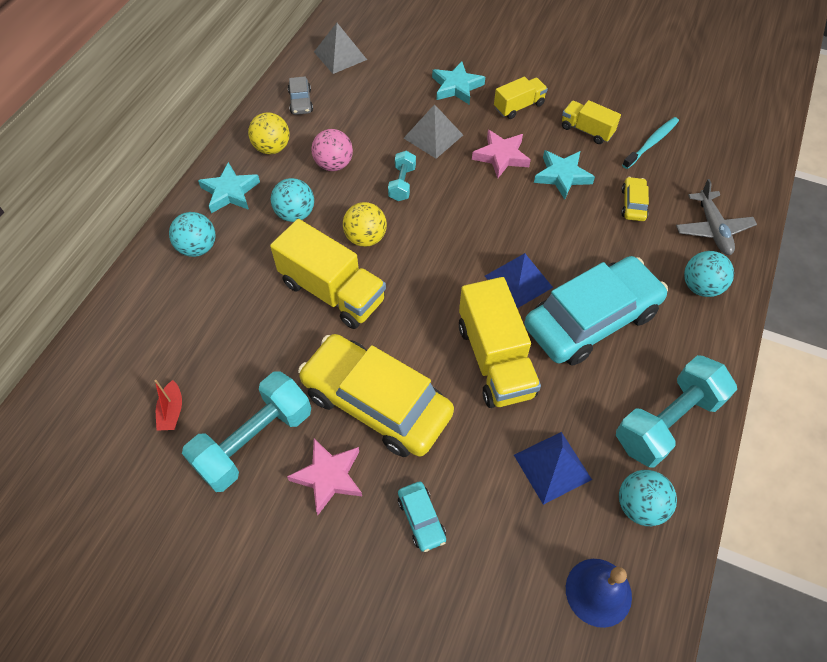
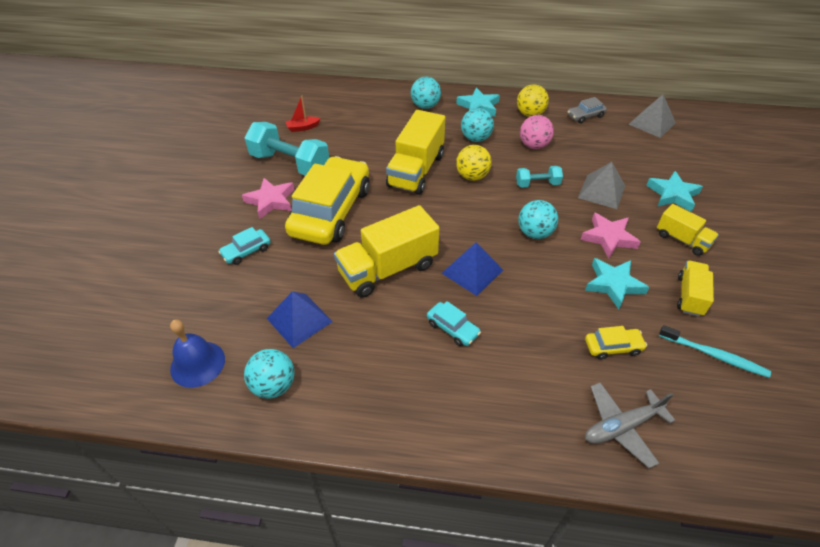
camera: 75 degrees right, 10 degrees down
turquoise car [525,256,668,366] -> turquoise car [427,301,481,346], size x0.41
turquoise dumbbell [616,355,737,468] -> none
turquoise ball [684,251,734,297] -> turquoise ball moved to [518,200,558,239]

